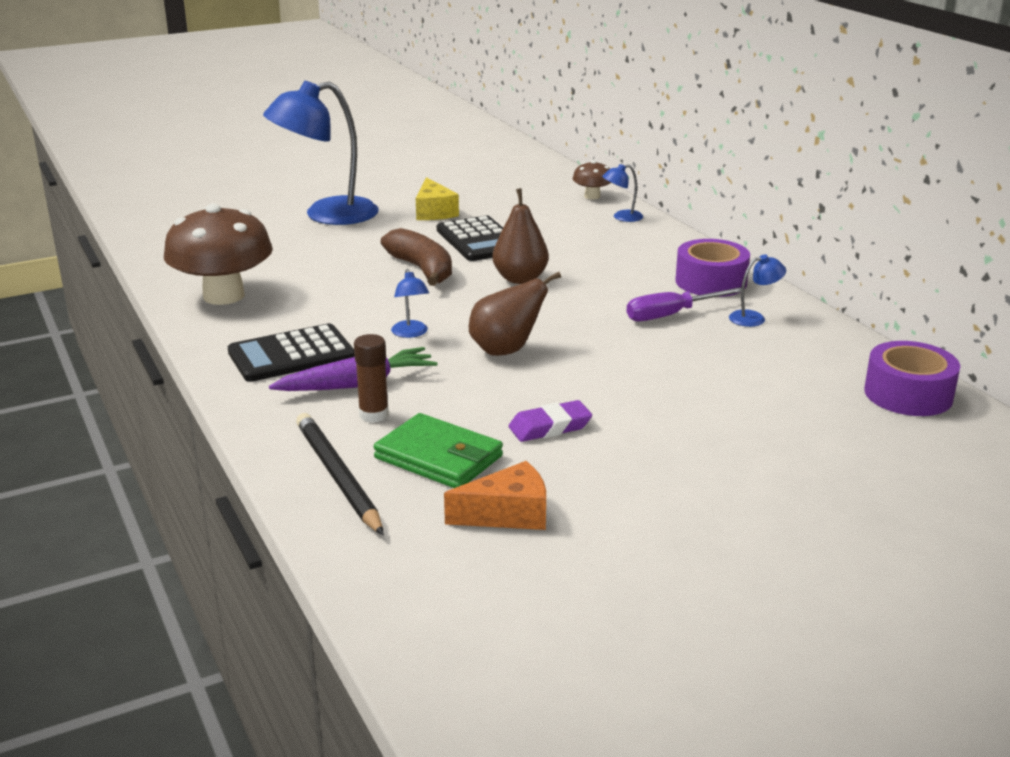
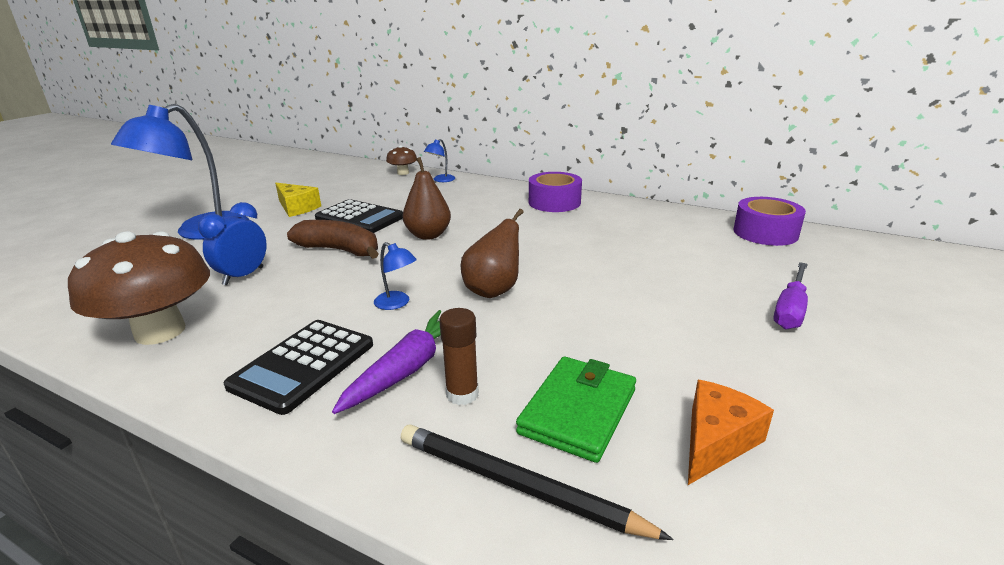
camera: 35 degrees left, 0 degrees up
green wallet [374,413,503,488] -> green wallet turned 60 degrees counterclockwise [516,357,636,463]
purple eraser [509,400,592,442] -> none
purple screwdriver [627,287,745,321] -> purple screwdriver moved to [774,262,808,329]
blue lamp [729,254,786,327] -> none
none -> blue clock [198,202,267,285]

